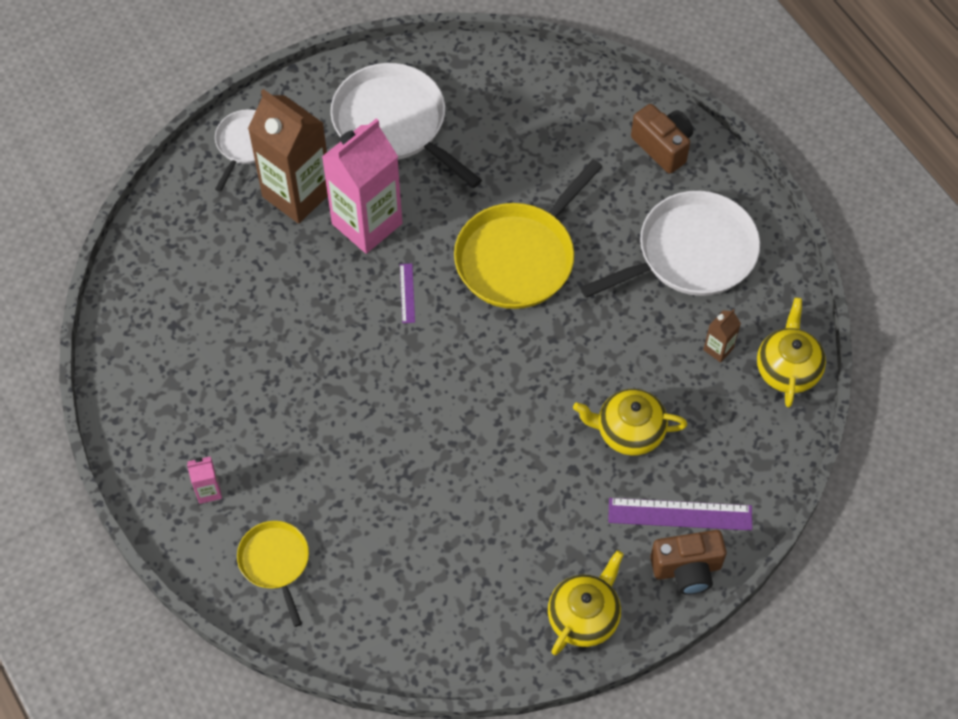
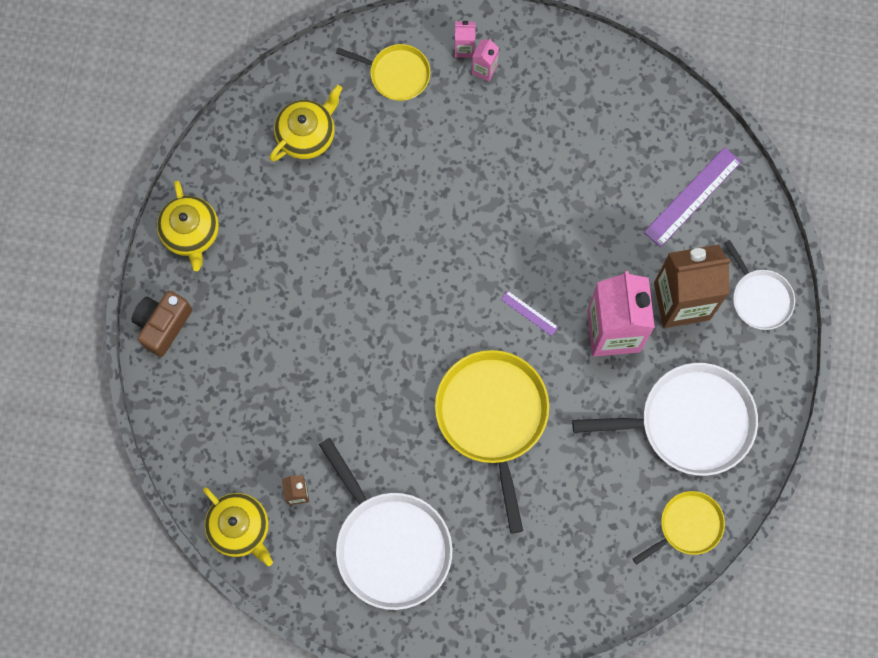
camera: 130 degrees right, 15 degrees up
yellow teapot [573,389,687,456] -> yellow teapot moved to [270,85,343,162]
white pan [580,191,760,298] -> white pan turned 45 degrees counterclockwise [319,438,452,610]
purple ruler [608,498,752,530] -> purple ruler moved to [644,147,741,247]
brown camera [631,104,693,174] -> none
none -> pink carton [455,21,475,58]
none -> yellow pan [633,491,725,565]

